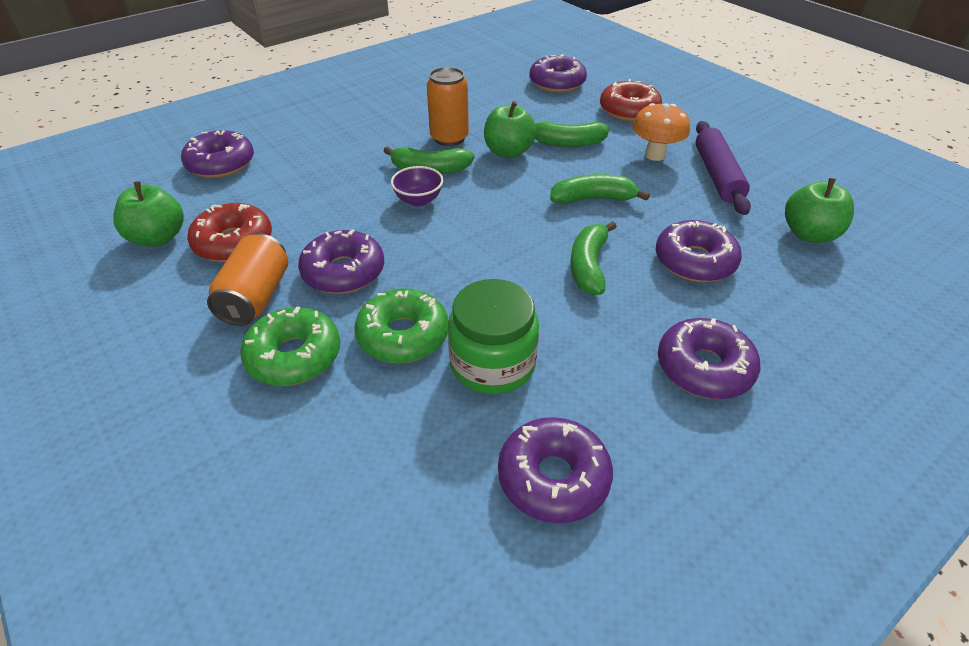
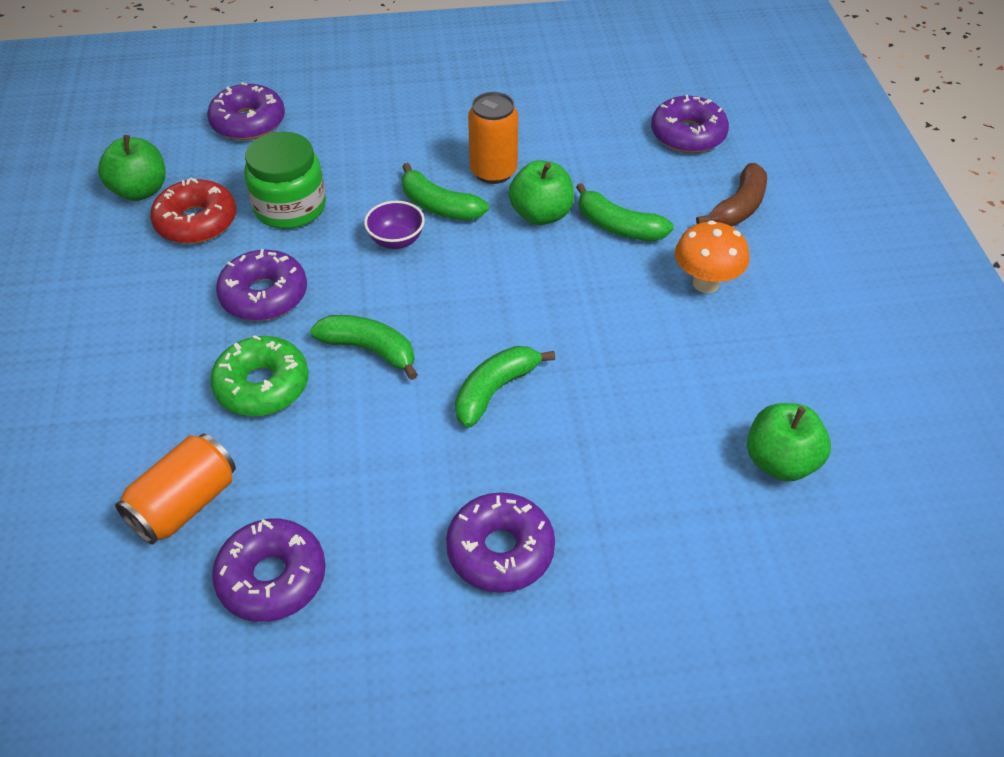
camera: 30 degrees right, 5 degrees up
orange can [207,234,288,326] -> orange can moved to [115,434,236,545]
green donut [240,307,340,386] -> none
green jar [448,279,539,395] -> green jar moved to [244,132,326,229]
green banana [550,174,650,204] -> green banana moved to [310,315,418,380]
red donut [600,79,662,121] -> brown banana [696,163,767,226]
purple donut [656,220,742,282] -> none
purple rolling pin [696,121,751,215] -> none

